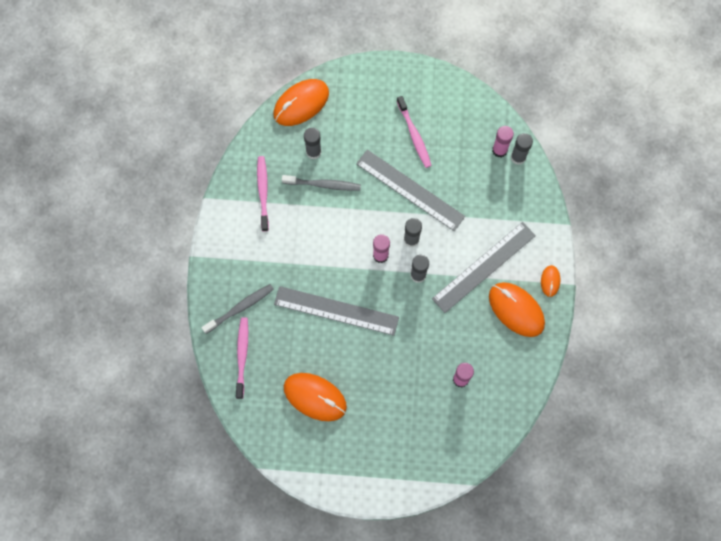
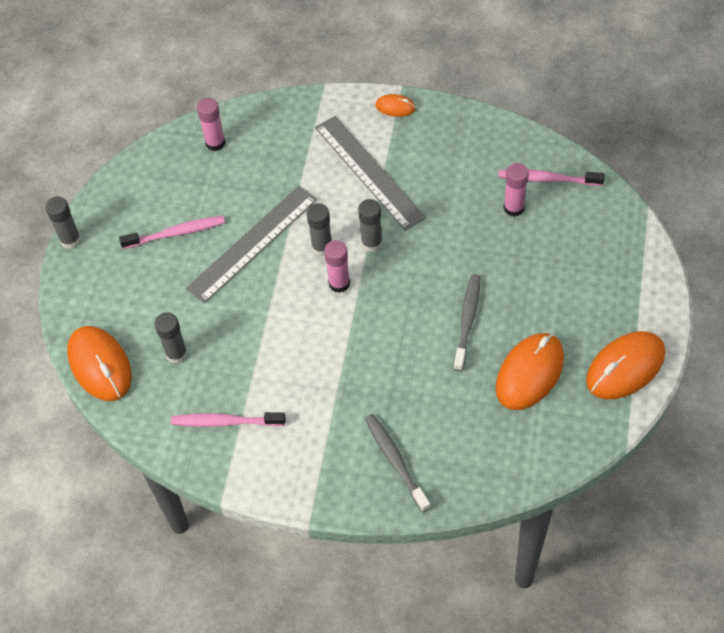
camera: 80 degrees left, 15 degrees down
pink toothbrush [236,317,248,399] -> pink toothbrush moved to [498,170,605,186]
grey ruler [274,286,399,336] -> none
grey toothbrush [282,175,361,191] -> grey toothbrush moved to [453,274,481,371]
orange mouse [489,282,545,337] -> orange mouse moved to [586,331,665,399]
grey glue stick [511,133,533,165] -> grey glue stick moved to [45,197,81,249]

